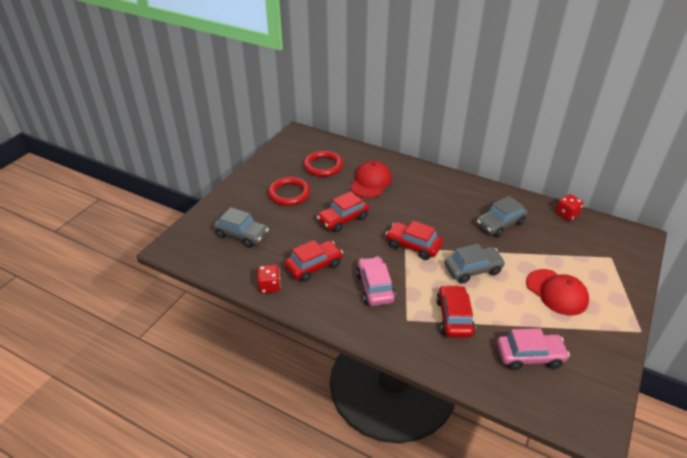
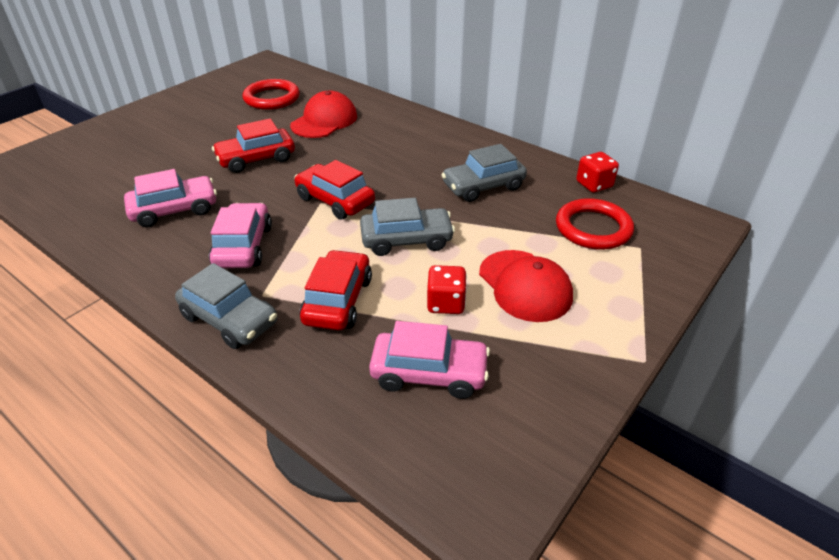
camera: 10 degrees right, 0 degrees up
grey car [213,207,269,248] -> grey car moved to [175,263,277,349]
red dice [257,265,281,293] -> red dice moved to [427,265,467,314]
red ring [268,177,311,206] -> red ring moved to [556,198,634,250]
red car [284,240,343,282] -> pink car [124,169,217,228]

